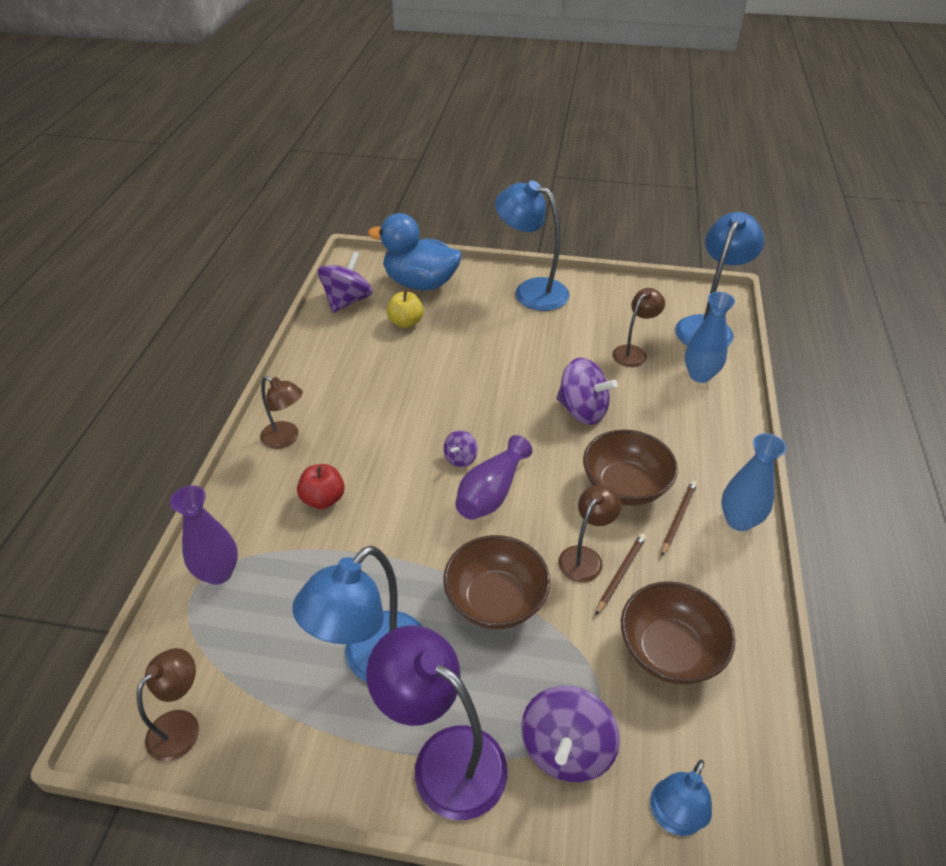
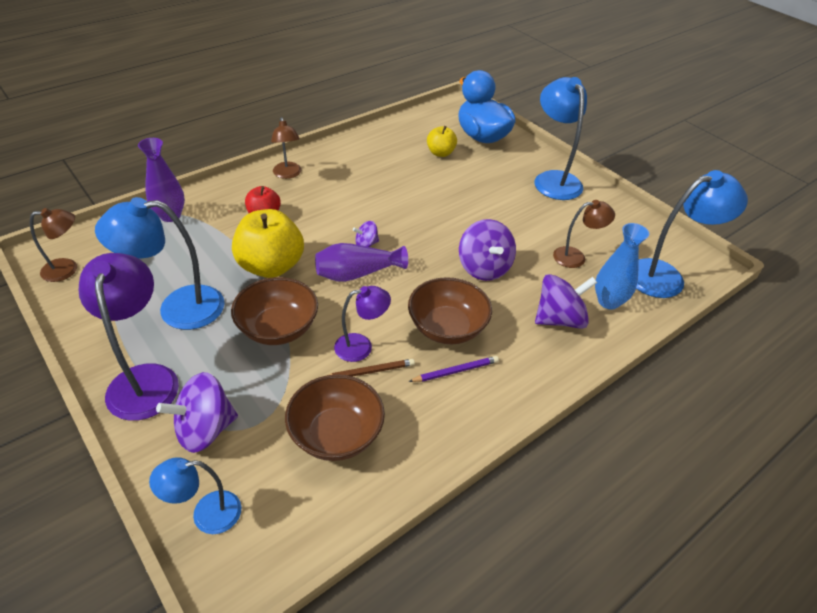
camera: 40 degrees right, 0 degrees up
purple spinning top [318,252,373,313] -> purple spinning top moved to [535,274,597,329]
brown lamp [558,485,622,582] -> purple lamp [334,286,391,362]
brown pencil [661,481,697,556] -> purple pencil [408,356,499,382]
blue vase [721,433,787,531] -> none
none -> yellow apple [232,209,304,278]

